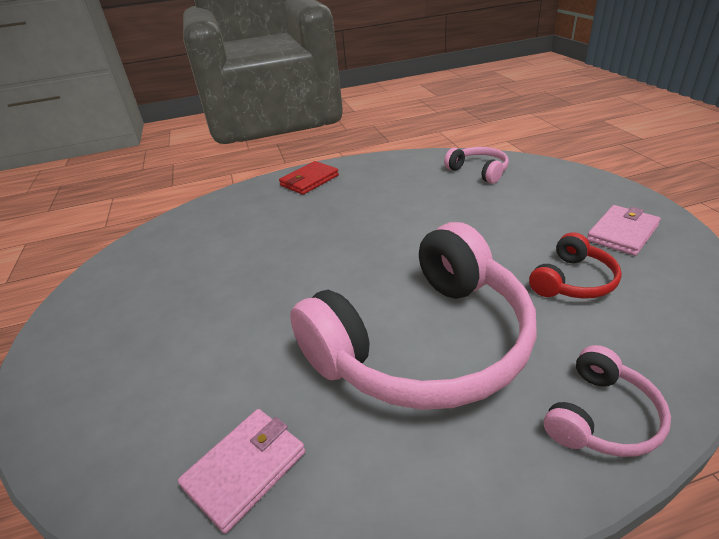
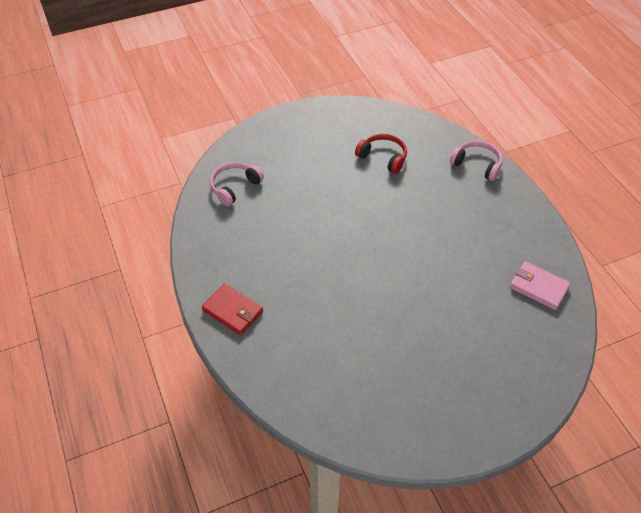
camera: 100 degrees left, 15 degrees up
pink headphones [290,222,537,410] -> none
pink wallet [587,205,661,256] -> none

